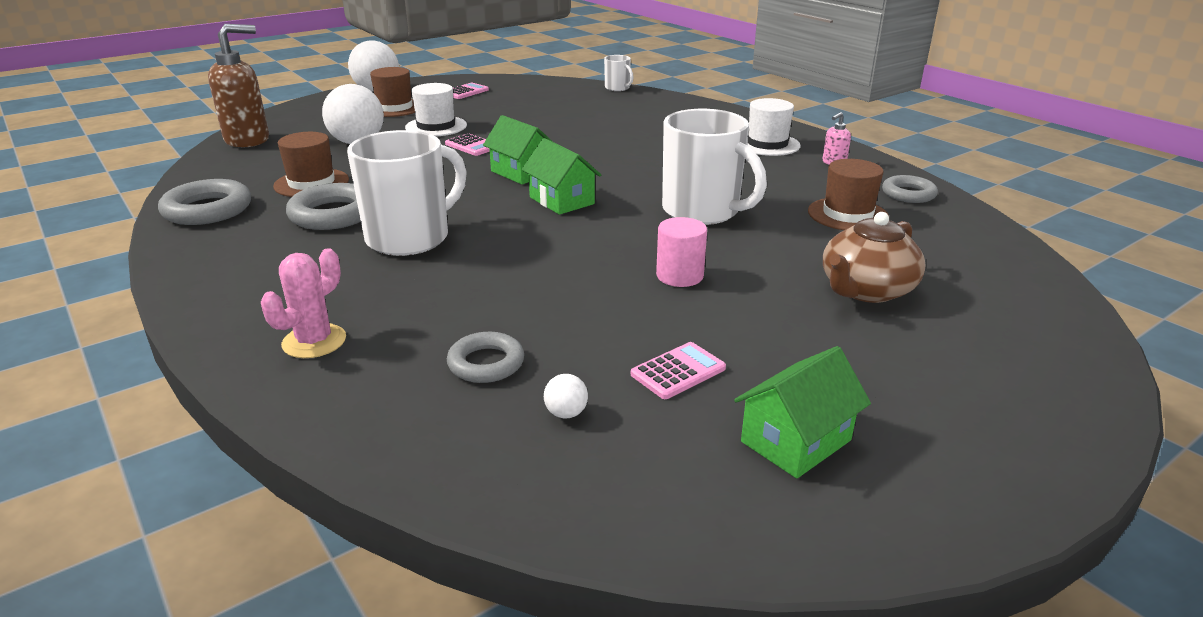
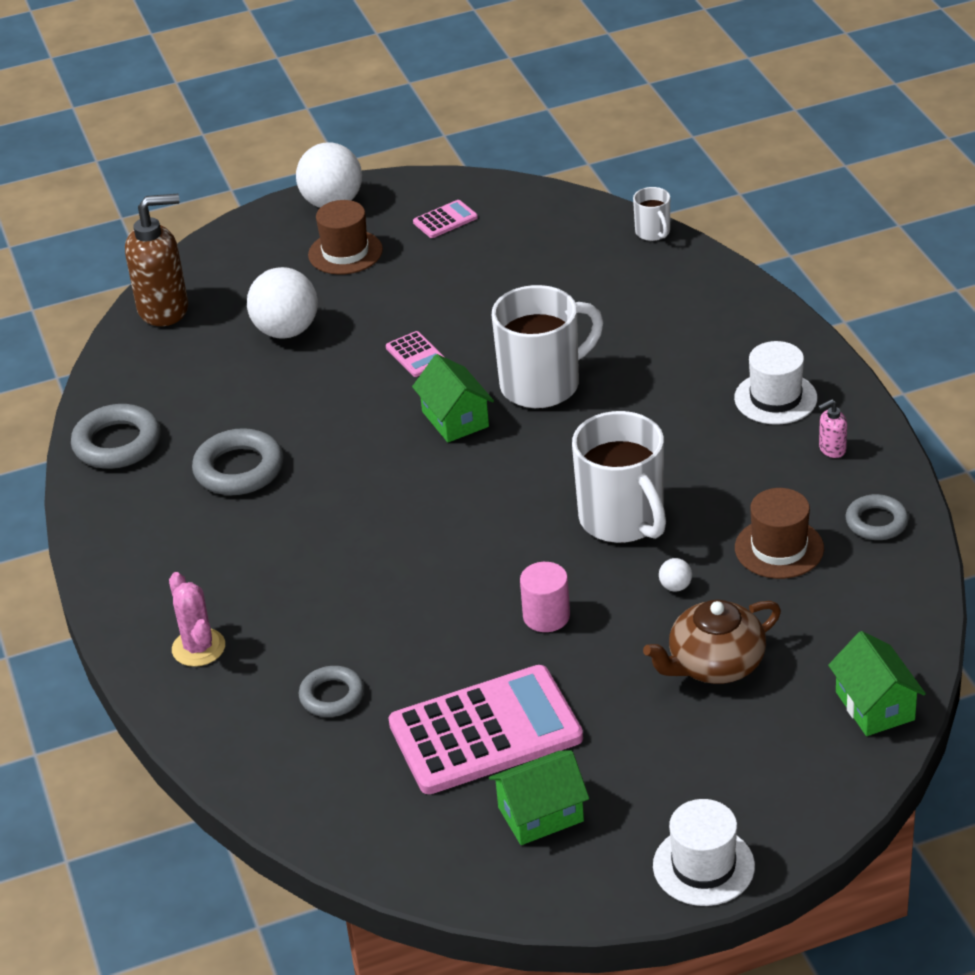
camera: 20 degrees right, 10 degrees up
pink cactus [261,248,346,358] -> pink cactus turned 75 degrees counterclockwise [169,572,225,667]
brown hat [273,132,349,197] -> none
white mug [347,130,467,256] -> white mug moved to [492,285,603,408]
white hat [405,83,467,136] -> white hat moved to [653,799,755,906]
green house [522,138,601,215] -> green house moved to [828,631,926,736]
white ball [544,374,588,418] -> white ball moved to [659,558,692,591]
pink calculator [631,342,726,399] -> pink calculator [388,665,583,794], size x2.35

